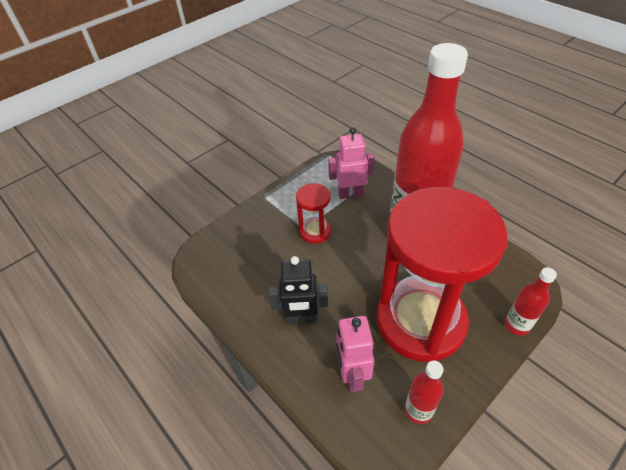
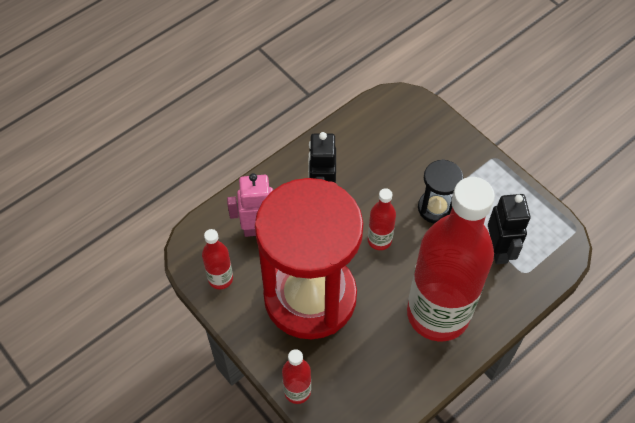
camera: 90 degrees right, 10 degrees up
red hourglass [296,183,331,244] -> black hourglass [418,159,463,224]
pink robot [328,127,375,199] -> black robot [488,194,530,264]
none -> red bottle [368,188,396,250]

